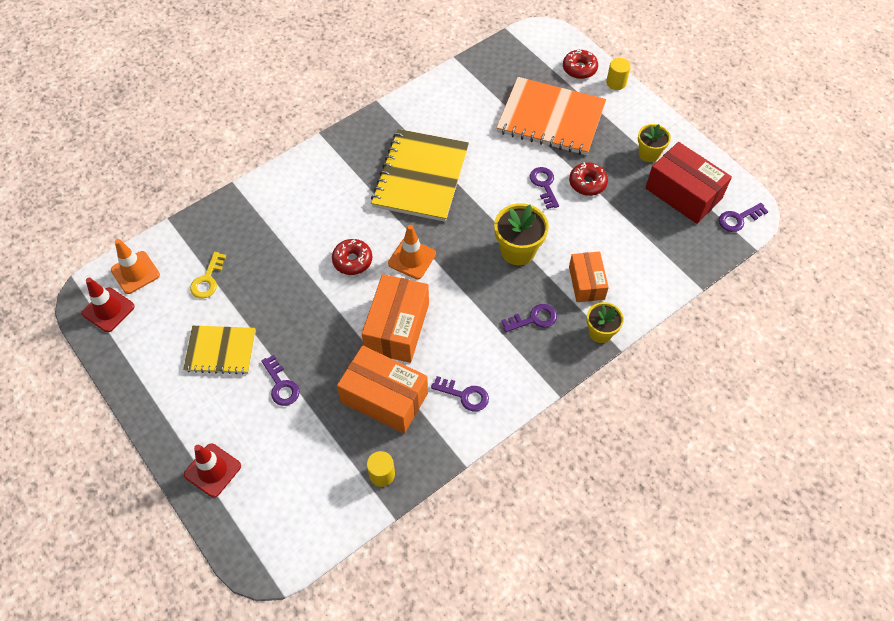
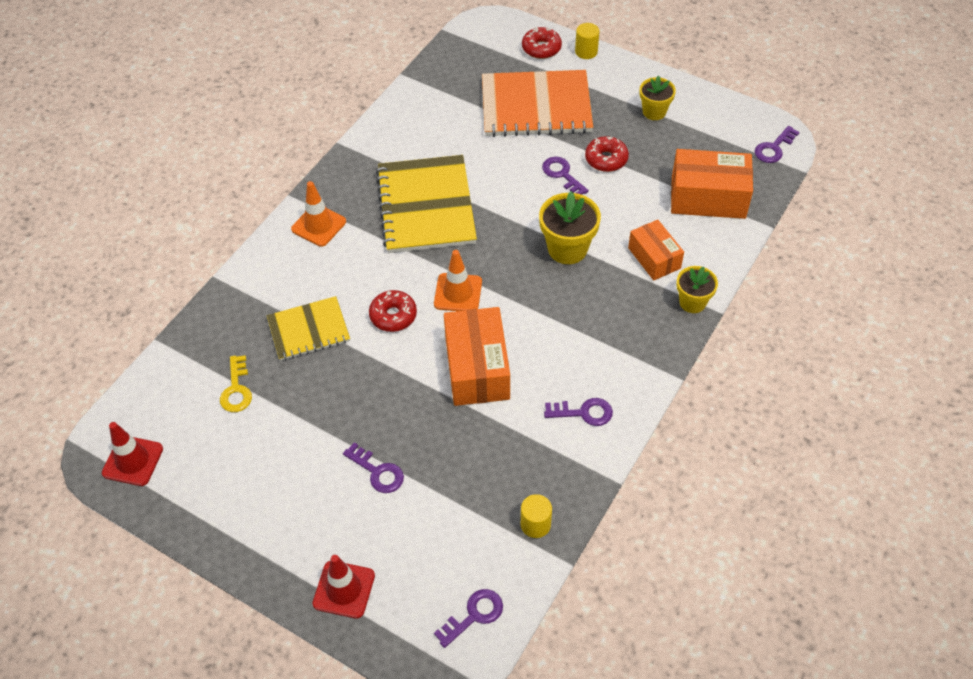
camera: 20 degrees left, 5 degrees down
orange traffic cone [111,239,160,294] -> orange traffic cone moved to [291,181,346,247]
yellow notebook [183,326,256,375] -> yellow notebook moved to [267,296,350,361]
orange box [337,346,428,433] -> orange box moved to [671,149,753,219]
purple key [501,304,557,332] -> purple key moved to [434,589,503,648]
red box [645,142,732,224] -> none

